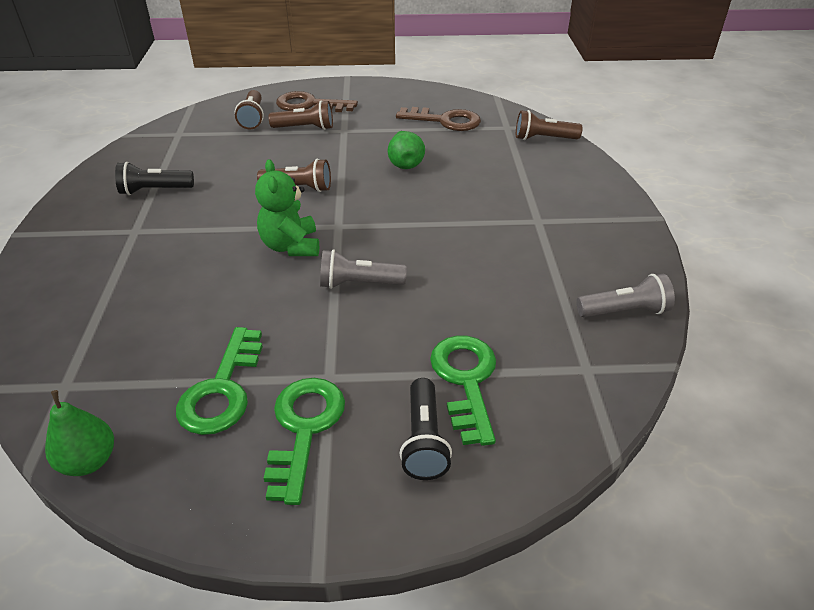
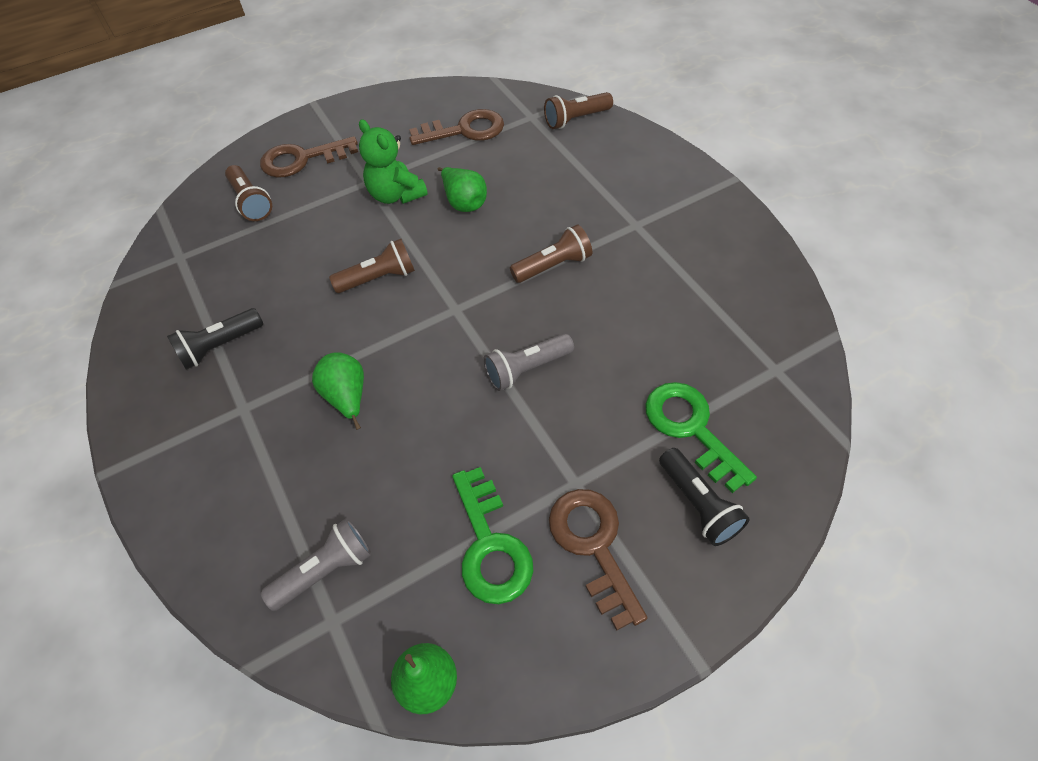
camera: 25 degrees left, 15 degrees up
green teddy bear [255,159,319,256] -> green teddy bear moved to [359,119,428,204]
green key [264,378,345,505] -> brown key [549,489,647,630]
brown flashlight [269,101,333,130] -> brown flashlight moved to [510,224,592,283]
grey flashlight [576,274,675,317] -> grey flashlight moved to [261,518,372,611]
none -> green pear [312,352,364,430]

